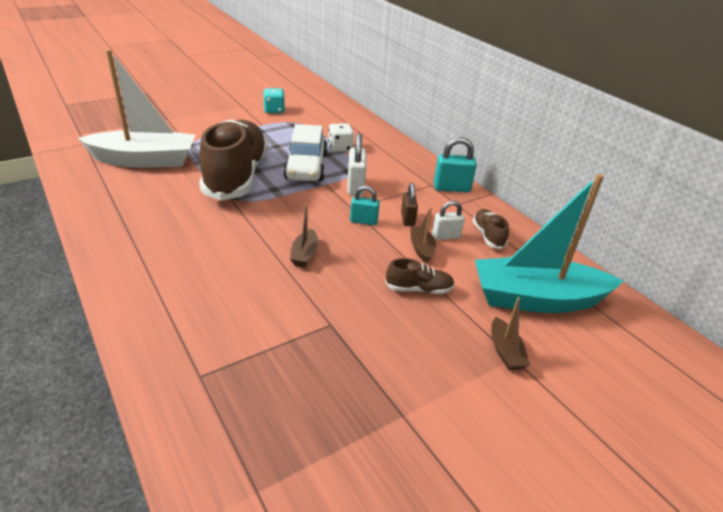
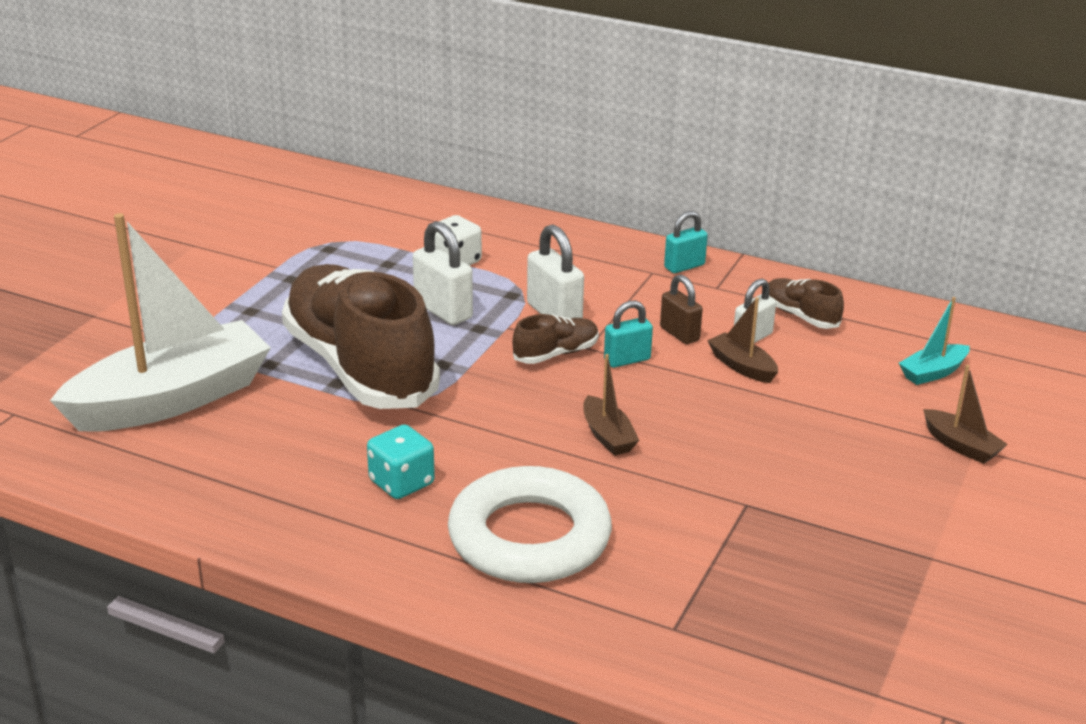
camera: 30 degrees left, 5 degrees down
turquoise dice [263,88,285,113] -> turquoise dice moved to [367,424,435,499]
white car [283,124,328,181] -> white padlock [413,221,473,325]
brown shoe [385,258,455,294] -> brown shoe moved to [512,314,599,364]
turquoise padlock [434,137,477,192] -> turquoise padlock [664,211,708,273], size x0.66
turquoise boat [475,174,623,313] -> turquoise boat [899,297,970,385], size x0.41
none -> white ring [448,466,612,583]

